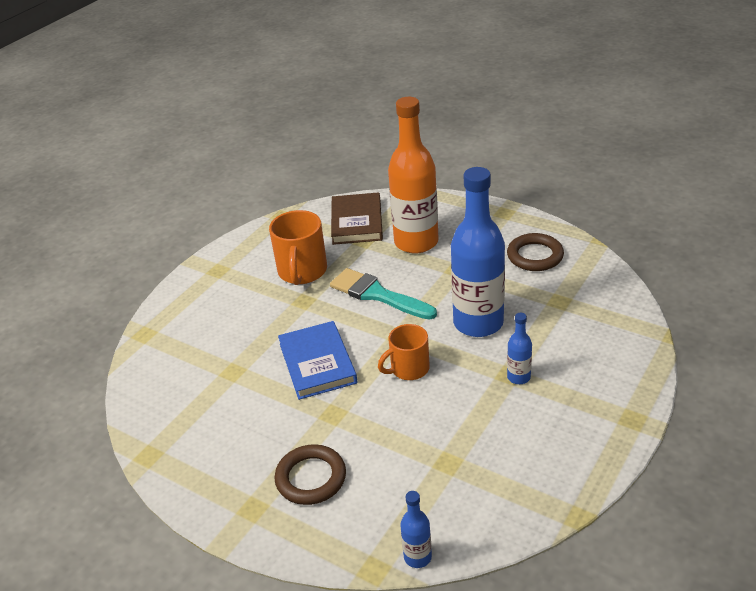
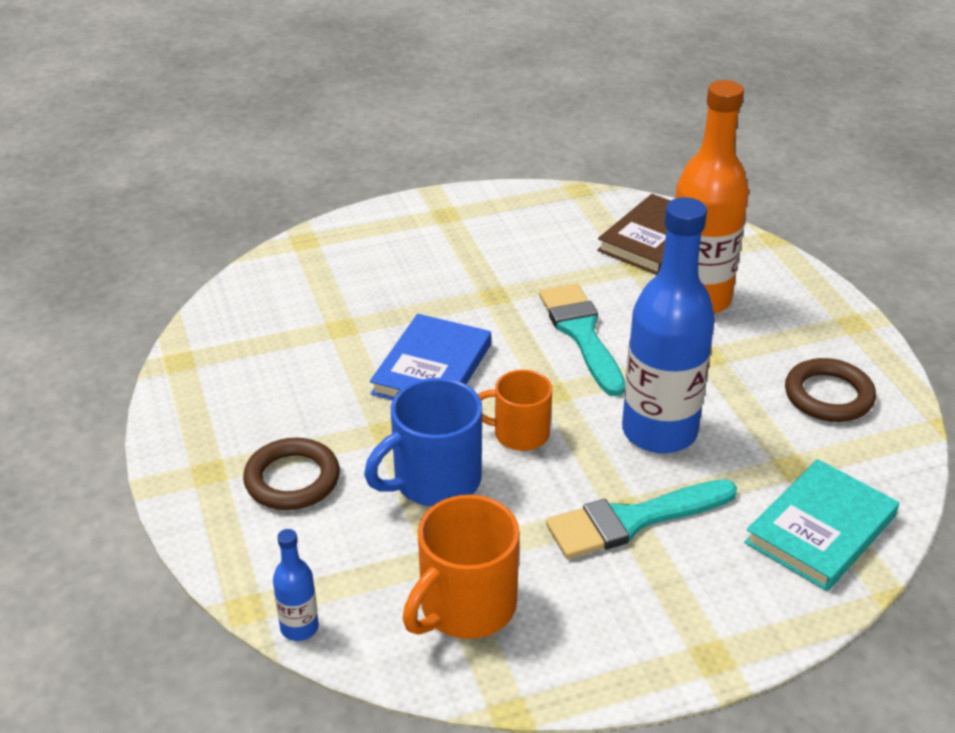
camera: 35 degrees right, 0 degrees up
orange mug [269,210,327,285] -> orange mug moved to [403,495,520,639]
blue bottle [507,313,532,384] -> turquoise brush [546,479,737,559]
none -> blue mug [364,378,482,506]
none -> turquoise book [744,459,899,591]

